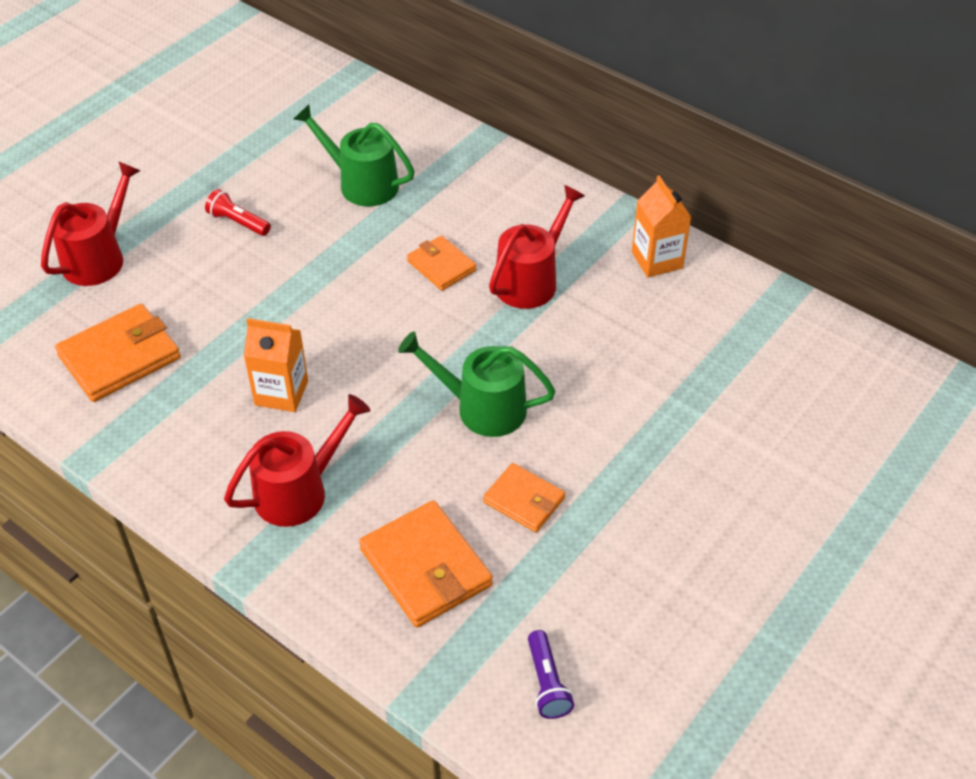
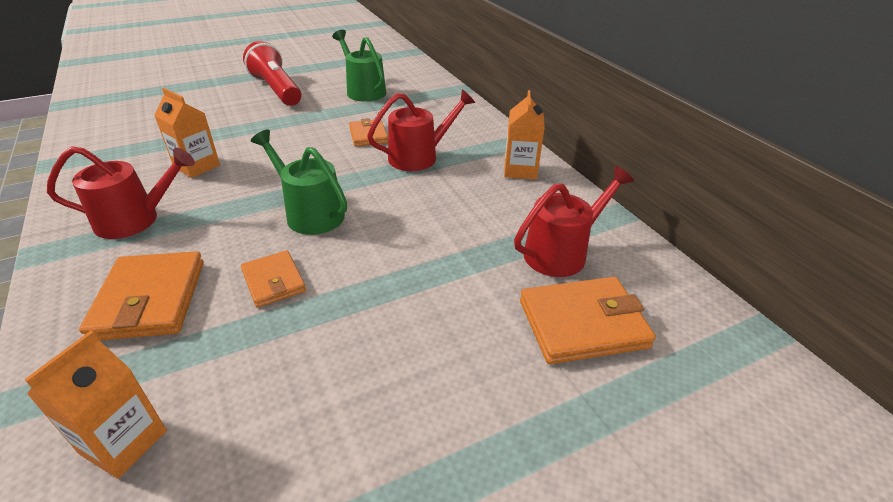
camera: 25 degrees right, 10 degrees down
red watering can [41,161,141,286] -> red watering can moved to [514,166,634,277]
orange wallet [55,304,181,402] -> orange wallet moved to [520,277,656,364]
red flashlight [205,189,271,236] -> red flashlight [243,41,302,106], size x2.05
purple flashlight [528,630,574,719] -> orange carton [25,331,167,479]

